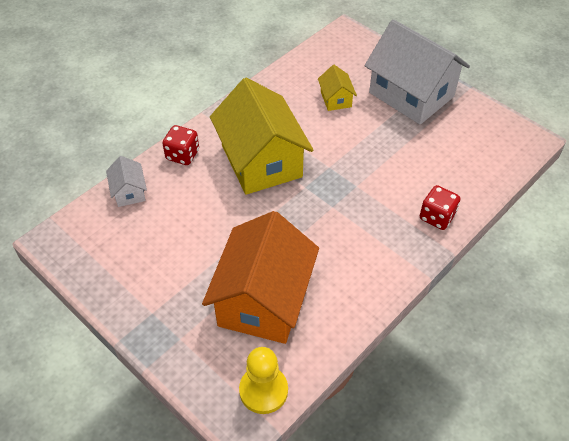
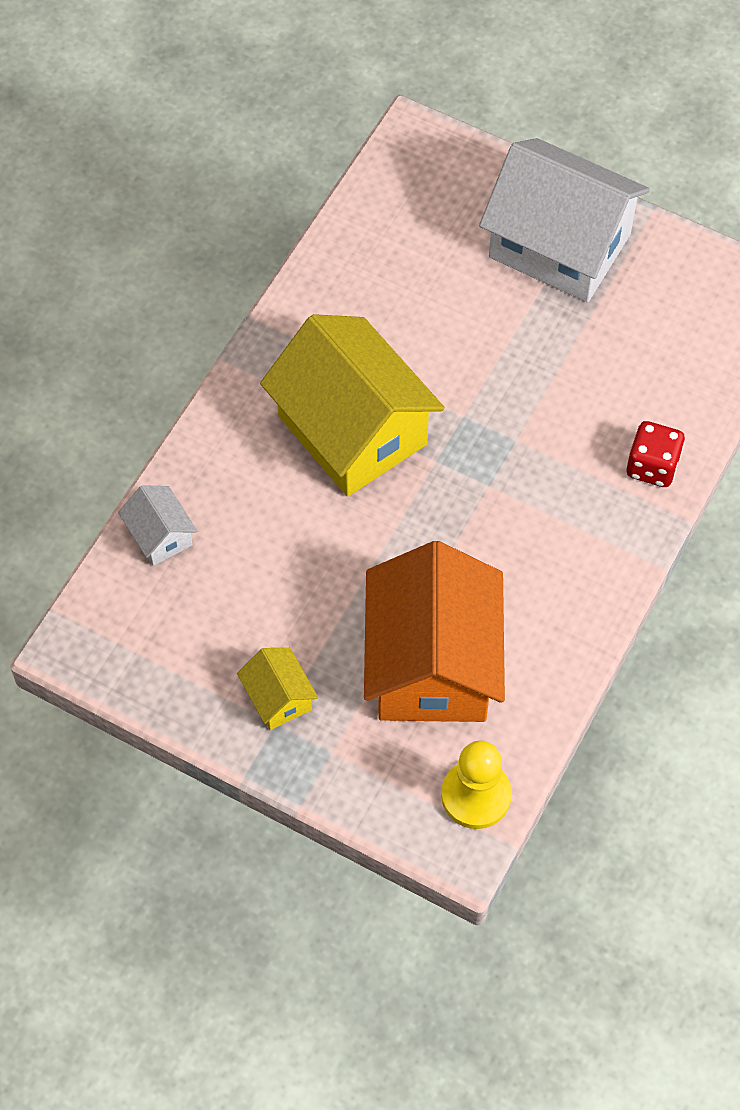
camera: 15 degrees left, 10 degrees up
red dice [162,125,199,165] -> none
yellow house [318,65,357,111] -> yellow house moved to [237,648,318,730]

